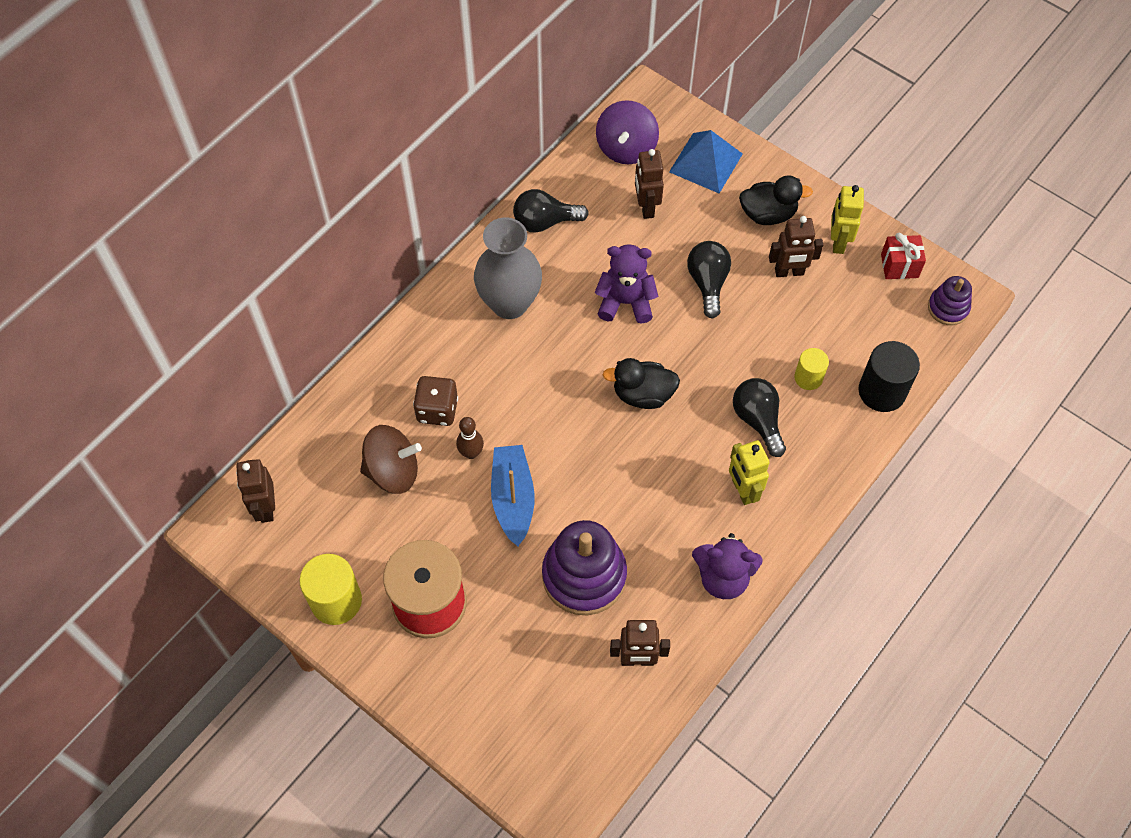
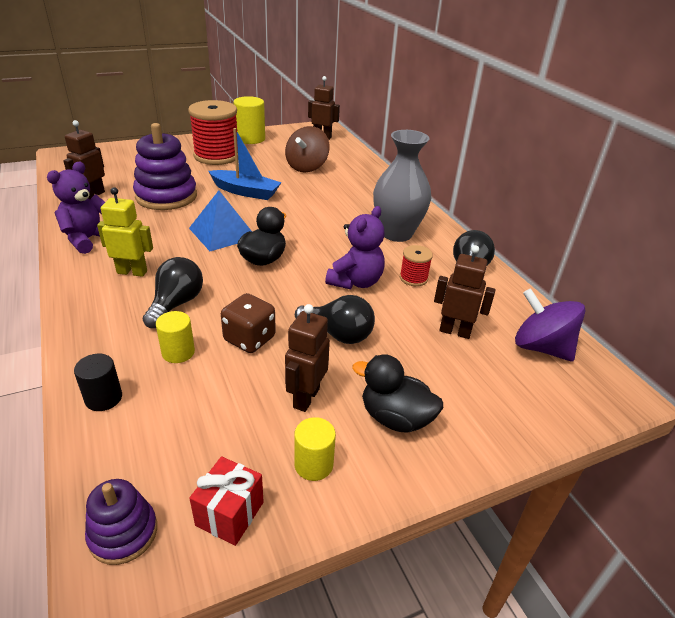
camera: 115 degrees right, 25 degrees down
brown dice [413,376,458,426] -> brown dice moved to [221,293,276,353]
brown bowling pin [456,417,484,459] -> none
blue pyramid [669,130,743,193] -> blue pyramid moved to [189,191,252,251]
black light bulb [733,378,786,457] -> black light bulb turned 75 degrees counterclockwise [143,257,203,328]
black duck [739,175,813,225] -> black duck turned 90 degrees clockwise [352,354,443,432]
yellow robot [831,185,864,254] -> yellow cylinder [294,417,336,481]
black cylinder [858,341,920,412] -> black cylinder [74,354,122,411], size x0.60
none -> red spool [400,245,433,286]

